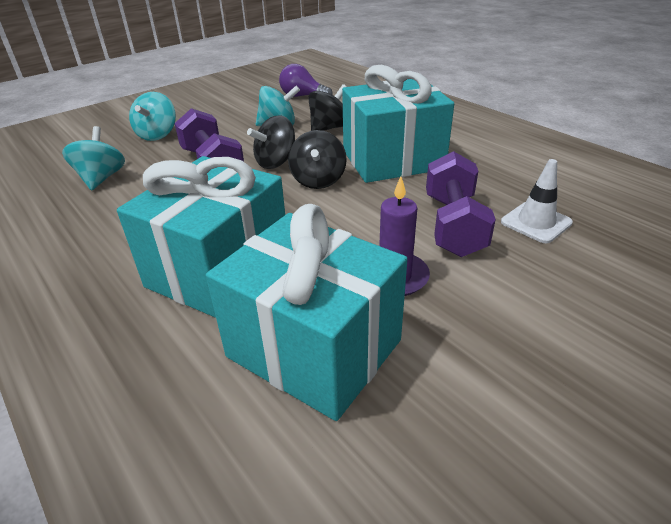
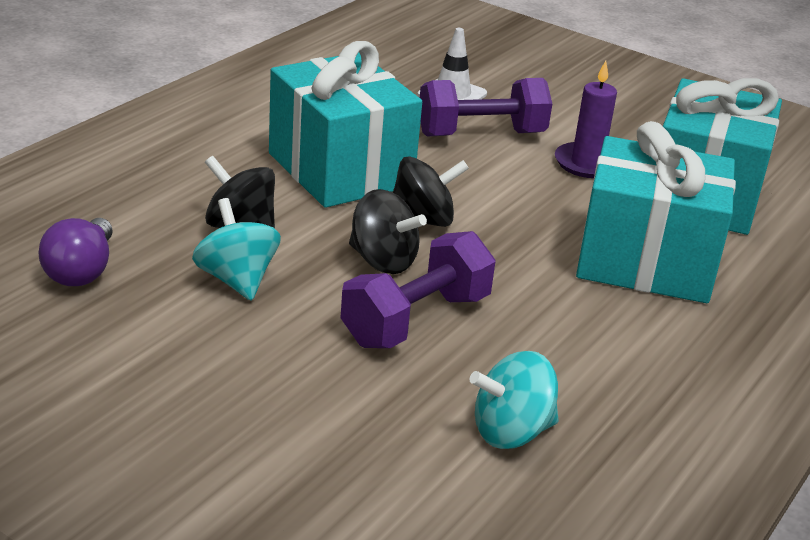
camera: 110 degrees left, 5 degrees down
turquoise spinning top [129,92,176,141] -> none

